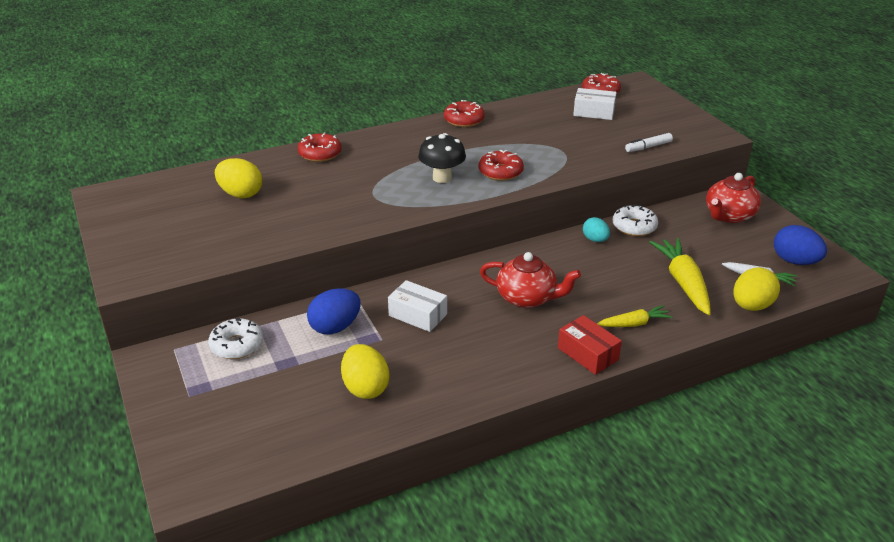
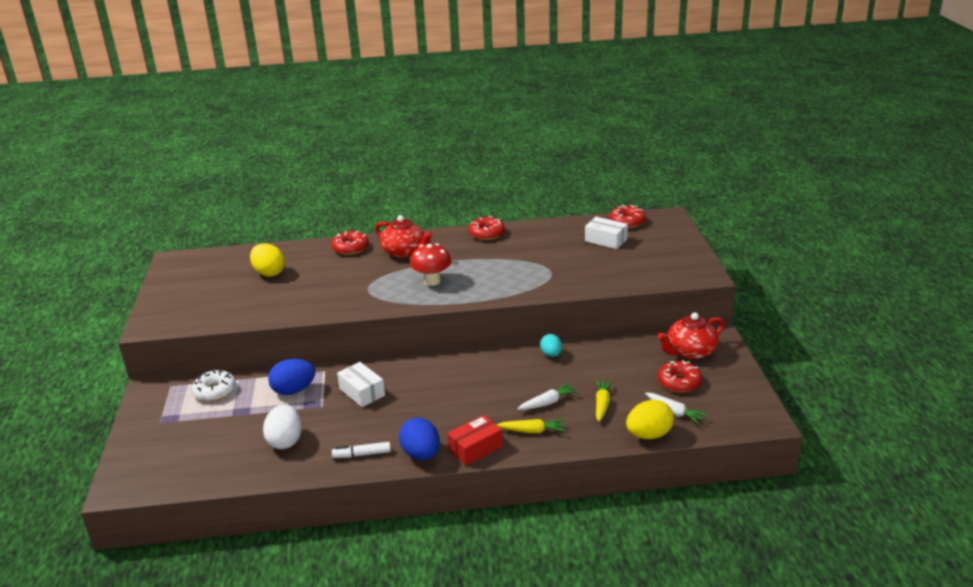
camera: 20 degrees right, 5 degrees down
yellow egg [341,344,389,399] -> white egg [263,404,302,449]
black mushroom [418,133,466,183] -> red mushroom [410,243,451,286]
red donut [479,150,524,181] -> red donut moved to [658,360,702,393]
red teapot [480,252,581,308] -> red teapot moved to [375,215,433,258]
red box [558,315,622,375] -> red box turned 75 degrees clockwise [447,415,503,465]
white donut [613,205,658,236] -> none
white marker [625,133,673,152] -> white marker moved to [332,442,391,458]
yellow carrot [649,238,711,315] -> yellow carrot [595,380,612,422], size x0.59
blue egg [774,225,827,265] -> blue egg moved to [399,418,440,460]
none -> white carrot [517,383,578,410]

